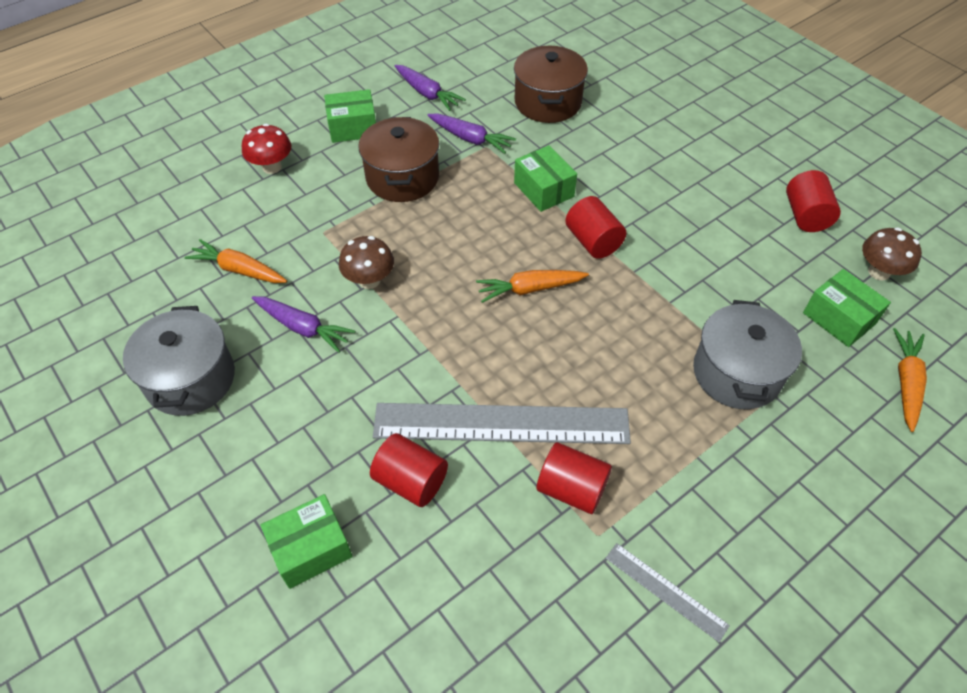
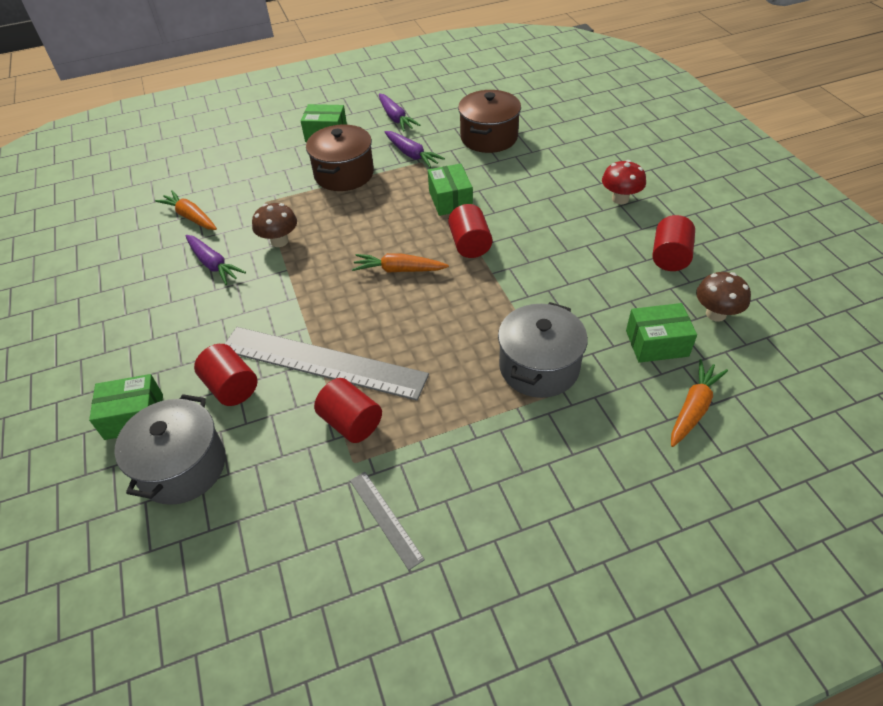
camera: 20 degrees right, 5 degrees down
grey pot [123,306,235,416] -> grey pot moved to [114,394,226,505]
red mushroom [242,124,291,174] -> red mushroom moved to [602,160,646,204]
green box [803,269,891,347] -> green box turned 75 degrees counterclockwise [626,303,697,363]

